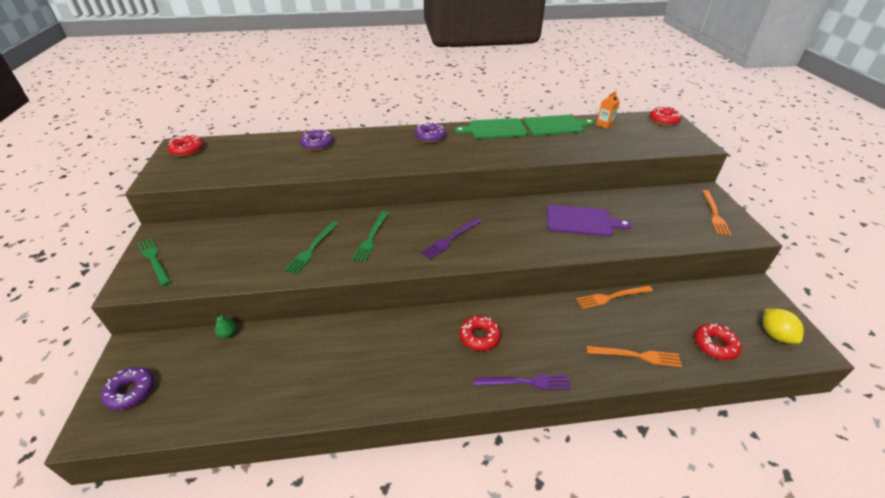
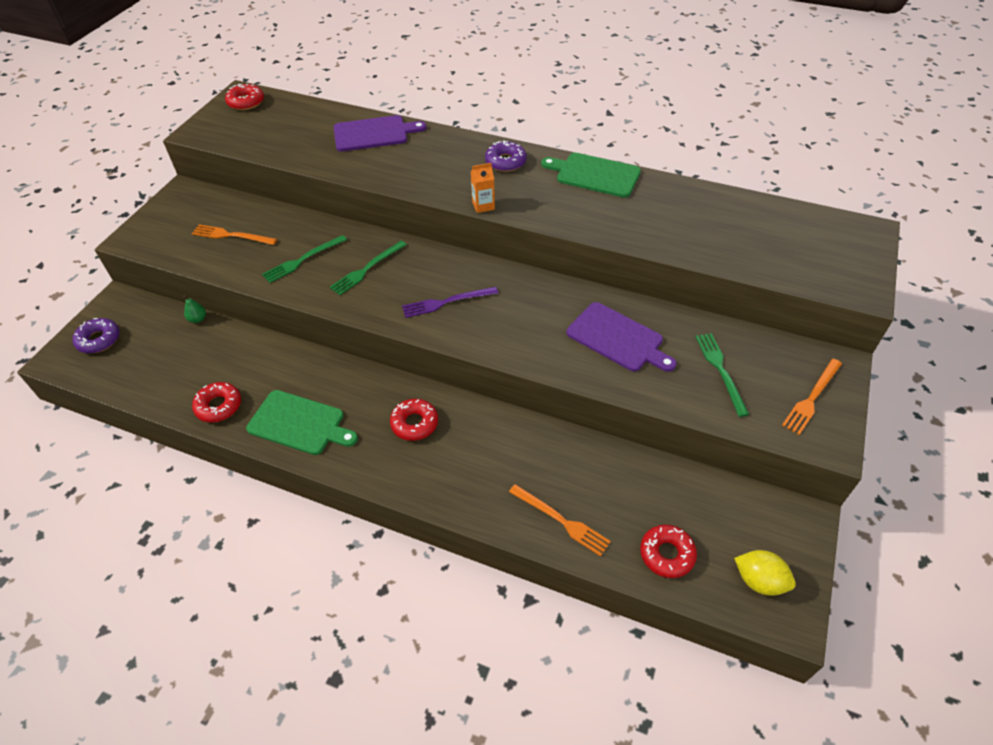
camera: 30 degrees right, 10 degrees up
green fork [137,238,171,286] -> green fork moved to [695,333,749,417]
purple donut [300,129,333,150] -> purple cutting board [334,115,426,152]
purple fork [474,375,571,390] -> none
green cutting board [524,115,595,136] -> green cutting board moved to [246,390,358,455]
orange fork [576,285,653,309] -> orange fork moved to [192,224,277,245]
orange carton [596,91,620,129] -> orange carton moved to [471,163,495,213]
red donut [650,107,682,126] -> red donut moved to [192,382,241,422]
yellow lemon [763,309,804,344] -> yellow lemon turned 75 degrees counterclockwise [734,550,796,596]

